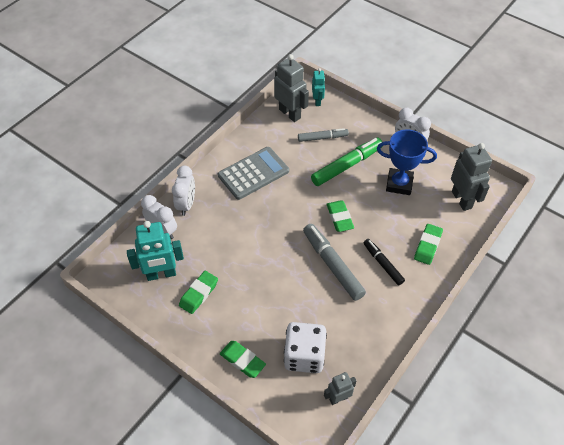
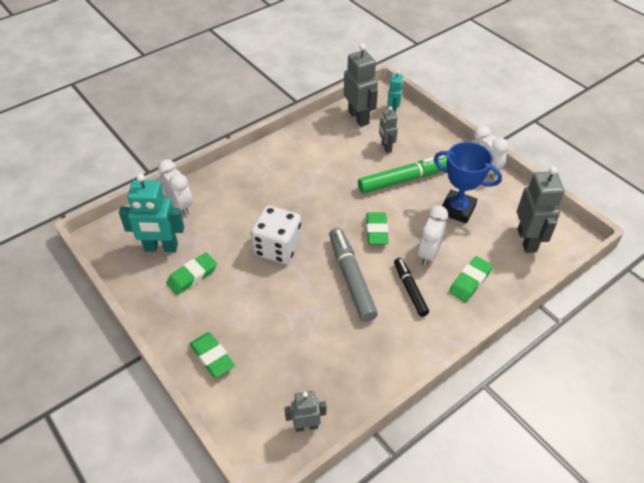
camera: 15 degrees right, 5 degrees down
white clock [172,166,195,216] -> white clock moved to [418,205,448,266]
grey calculator [218,147,289,200] -> none
white dice [284,322,327,373] -> white dice moved to [251,206,302,264]
grey marker [298,128,349,142] -> grey robot [379,106,398,153]

